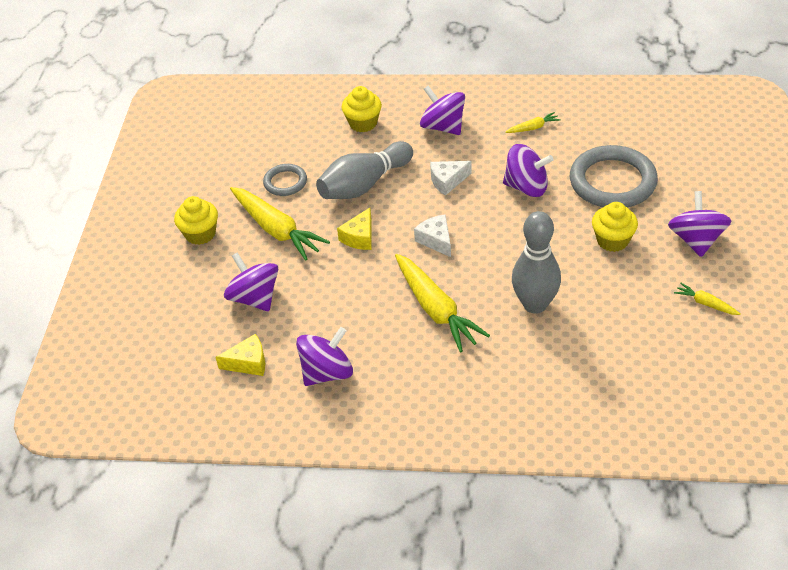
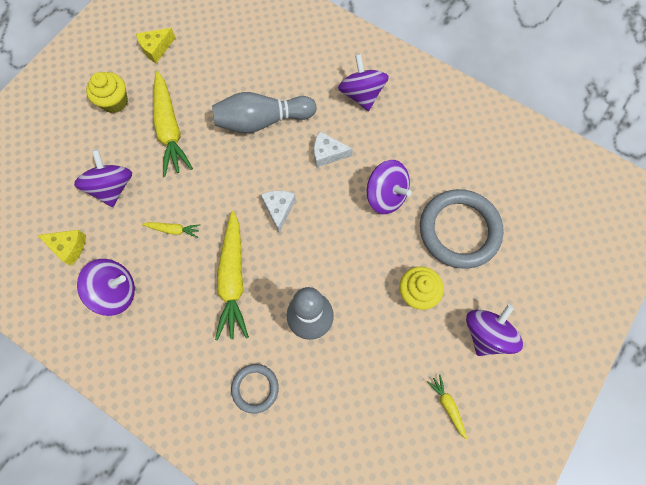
camera: 25 degrees right, 25 degrees up
grey ring [263,164,307,196] -> grey ring moved to [231,364,279,414]
yellow cheese [337,208,372,250] -> yellow cheese moved to [136,28,176,63]
yellow cupcake [341,86,382,132] -> none
yellow carrot [505,112,561,133] -> yellow carrot moved to [142,222,200,238]

